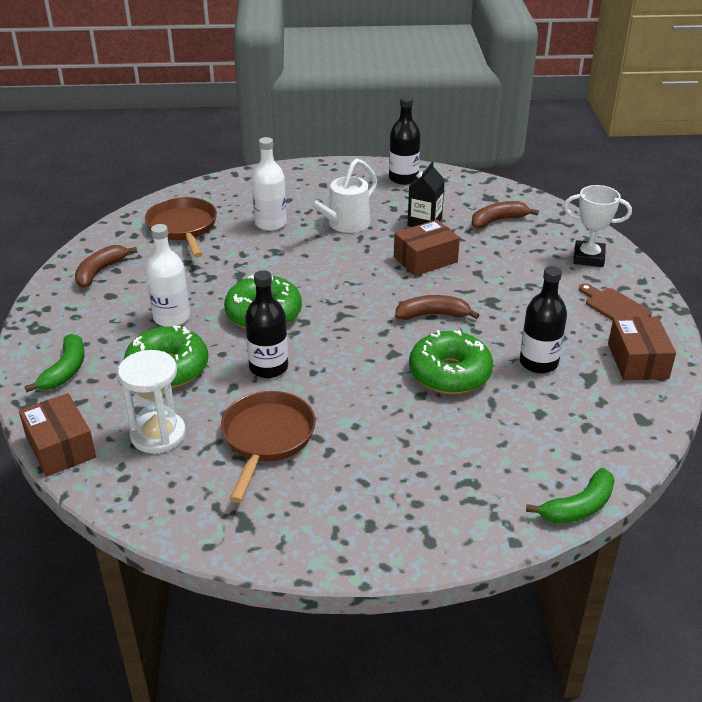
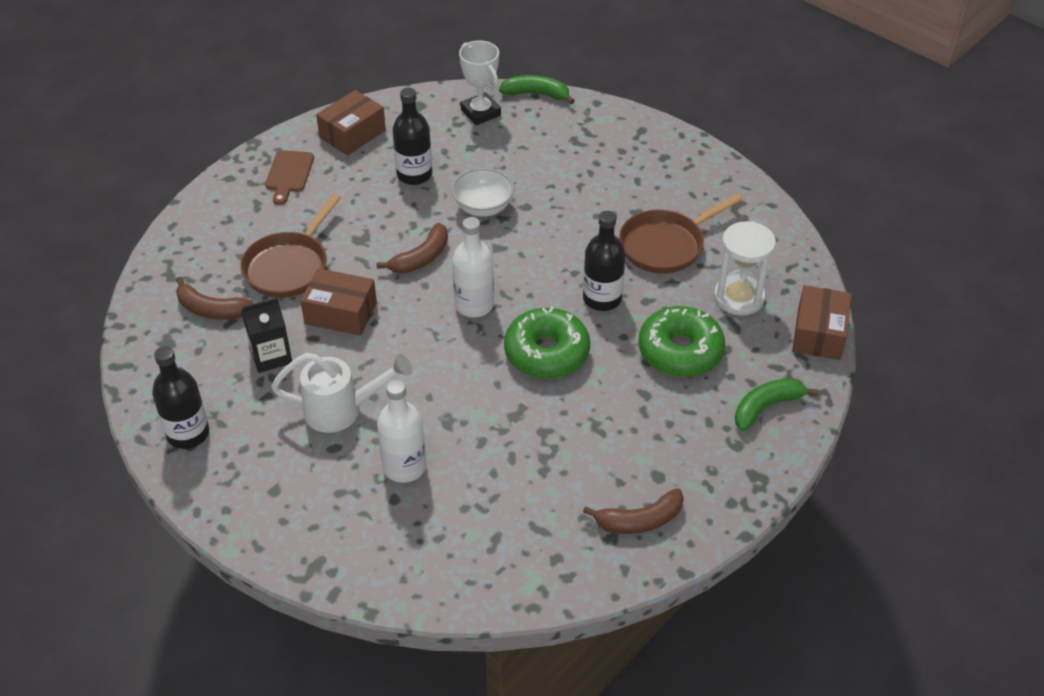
camera: 135 degrees left, 10 degrees up
brown pan [145,197,217,258] -> brown pan moved to [240,194,341,298]
white bottle [146,224,190,327] -> white bottle moved to [452,217,494,317]
brown banana [395,295,479,320] -> brown banana turned 90 degrees counterclockwise [377,223,448,274]
green donut [409,330,493,394] -> white bowl [452,168,514,217]
white trophy [564,185,632,267] -> white trophy moved to [459,40,501,125]

